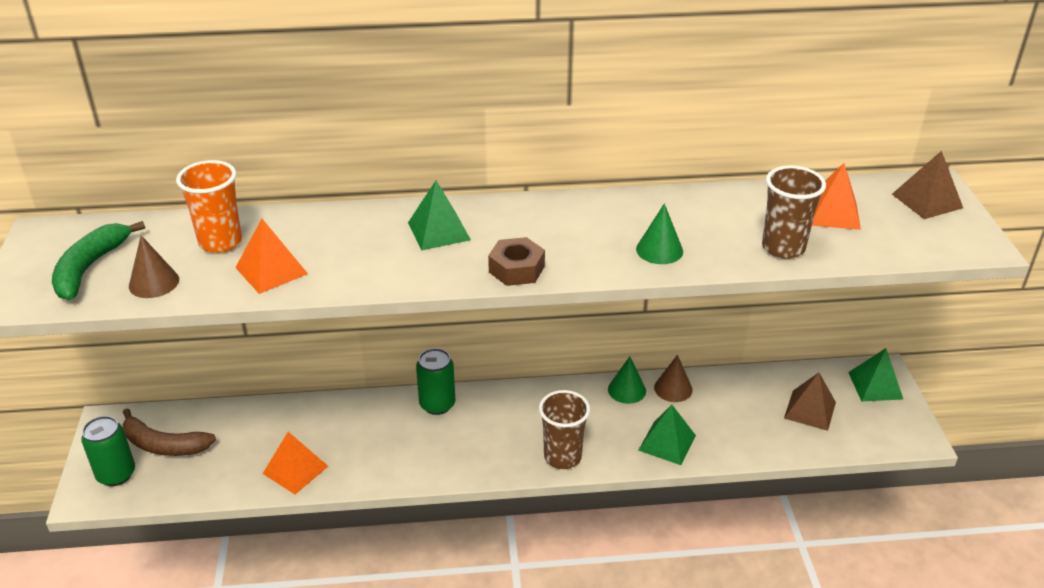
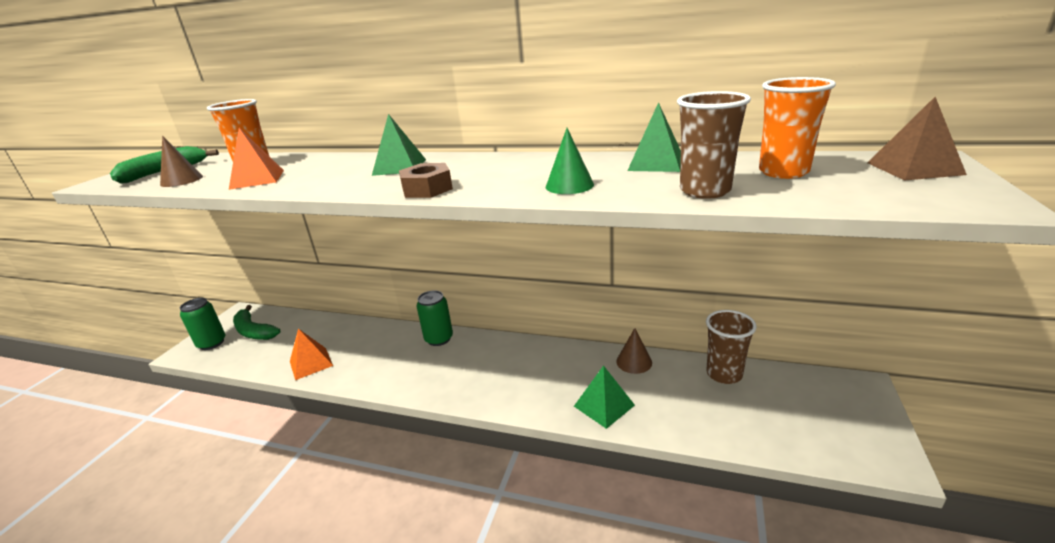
camera: 25 degrees right, 10 degrees down
brown banana [122,408,216,456] -> green banana [233,305,280,340]
brown cup [539,390,590,469] -> brown cup moved to [706,310,757,384]
green cone [608,356,646,404] -> none
brown pyramid [784,373,836,431] -> none
orange pyramid [812,163,861,230] -> orange cup [759,77,836,179]
green pyramid [848,348,903,401] -> green pyramid moved to [627,102,681,172]

